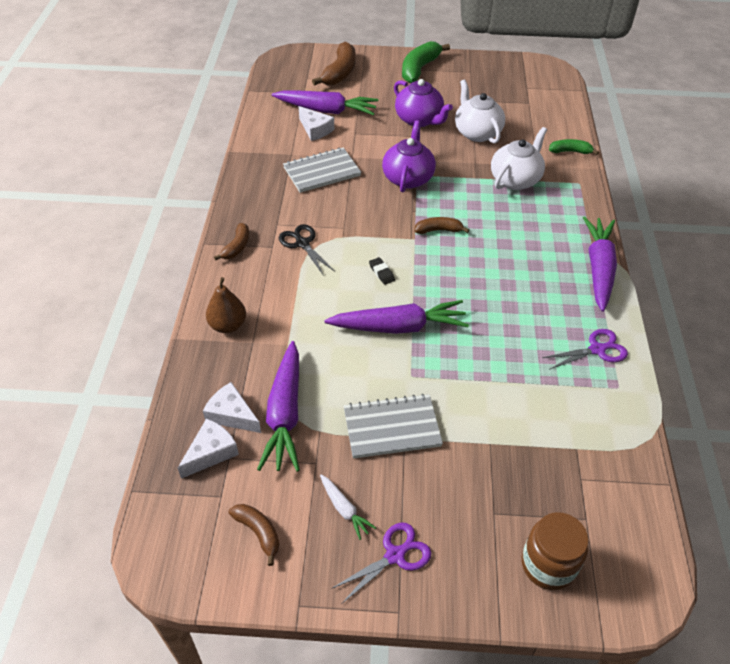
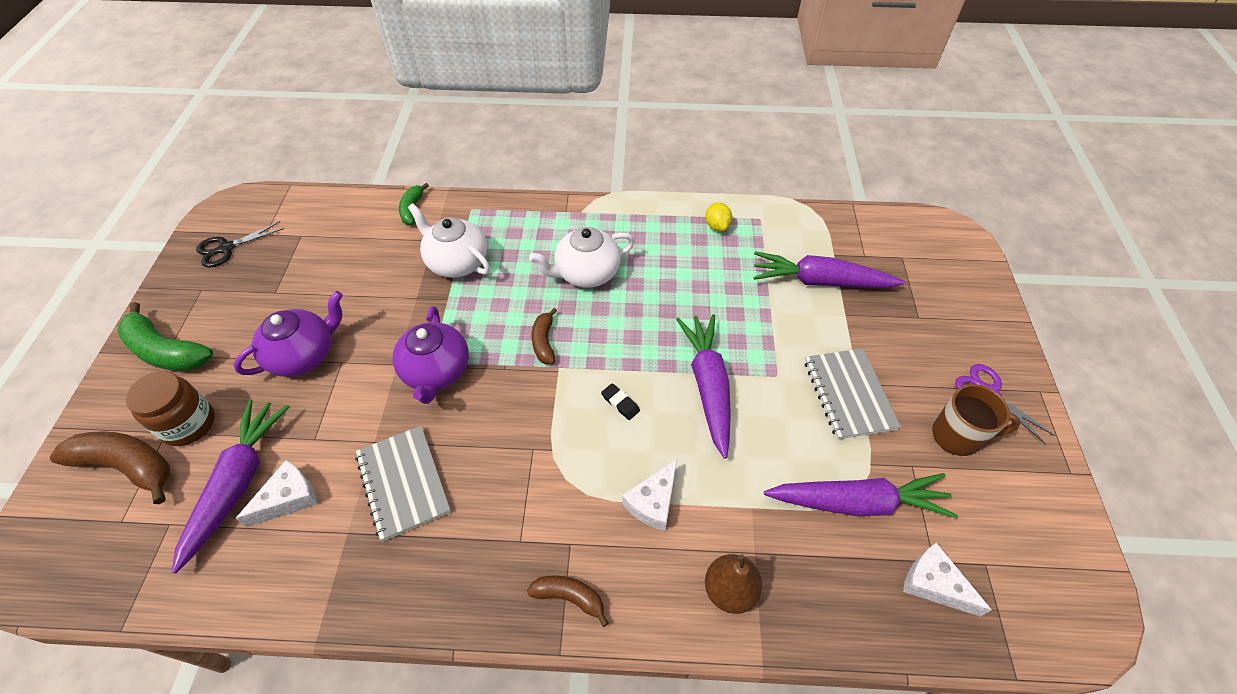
camera: 90 degrees left, 5 degrees up
white cheese [203,382,261,433] -> white cheese moved to [622,459,677,531]
brown banana [229,504,280,566] -> none
black scissors [279,224,335,276] -> black scissors moved to [196,221,284,268]
white carrot [320,475,376,540] -> brown mug [932,384,1021,456]
black eraser [369,257,395,285] -> black eraser turned 75 degrees clockwise [601,383,640,420]
purple teapot [382,120,436,192] -> purple teapot turned 105 degrees counterclockwise [393,306,469,404]
white teapot [455,79,505,143] -> white teapot moved to [529,227,634,288]
brown jar [522,512,589,590] -> brown jar moved to [126,371,215,446]
purple scissors [543,329,628,370] -> yellow lemon [706,202,732,231]
purple carrot [583,216,617,312] -> purple carrot moved to [753,251,905,288]

